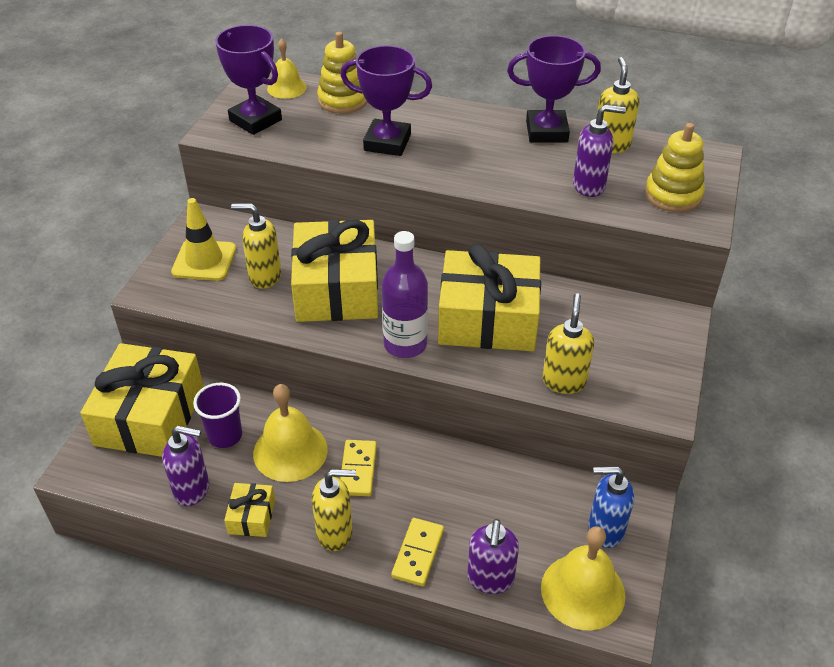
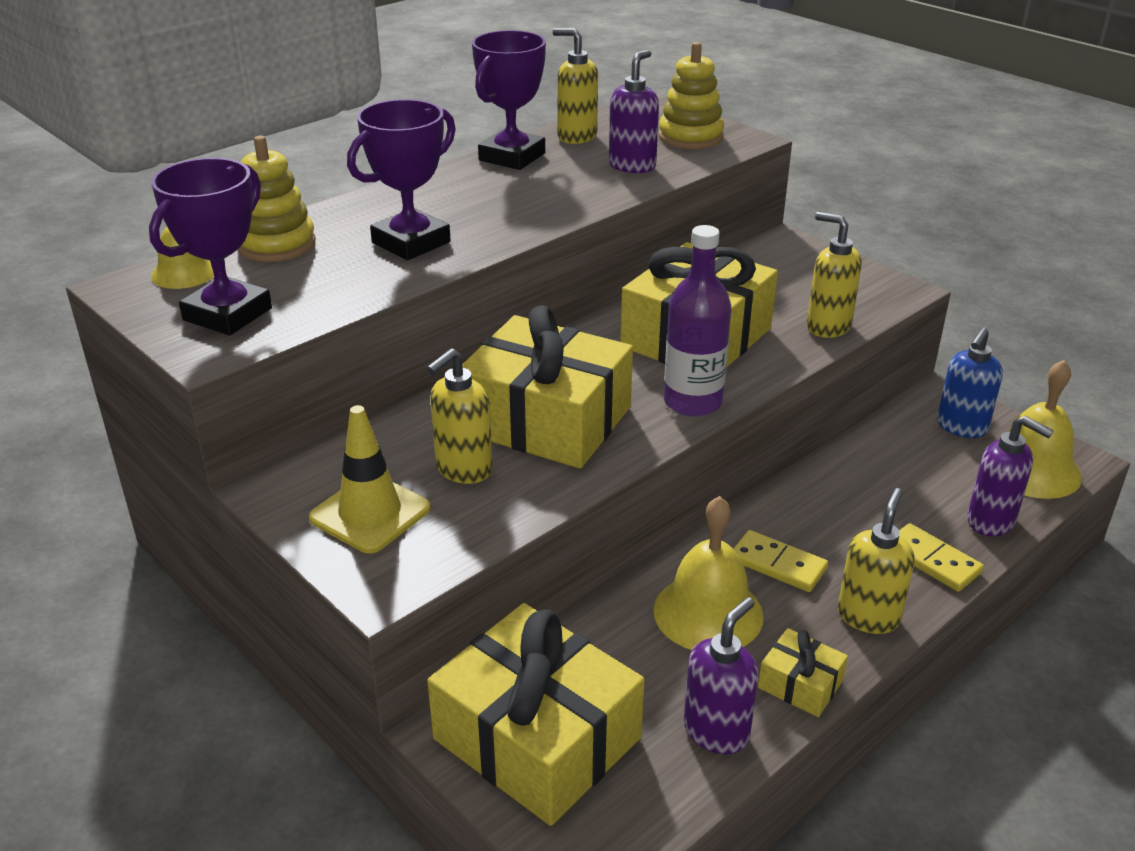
camera: 60 degrees left, 10 degrees down
purple cup [193,383,242,448] -> none
purple trophy [215,25,282,135] -> purple trophy turned 45 degrees counterclockwise [149,158,272,335]

